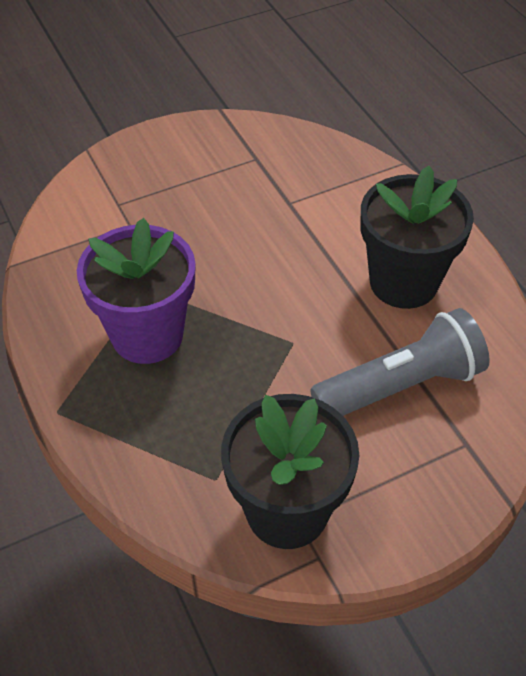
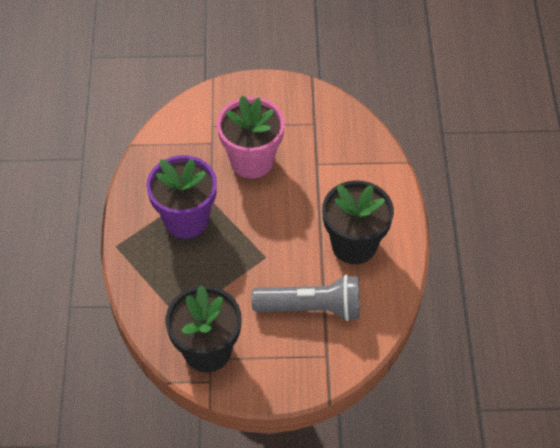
camera: 25 degrees right, 5 degrees up
none -> pink flower pot [217,96,285,179]

